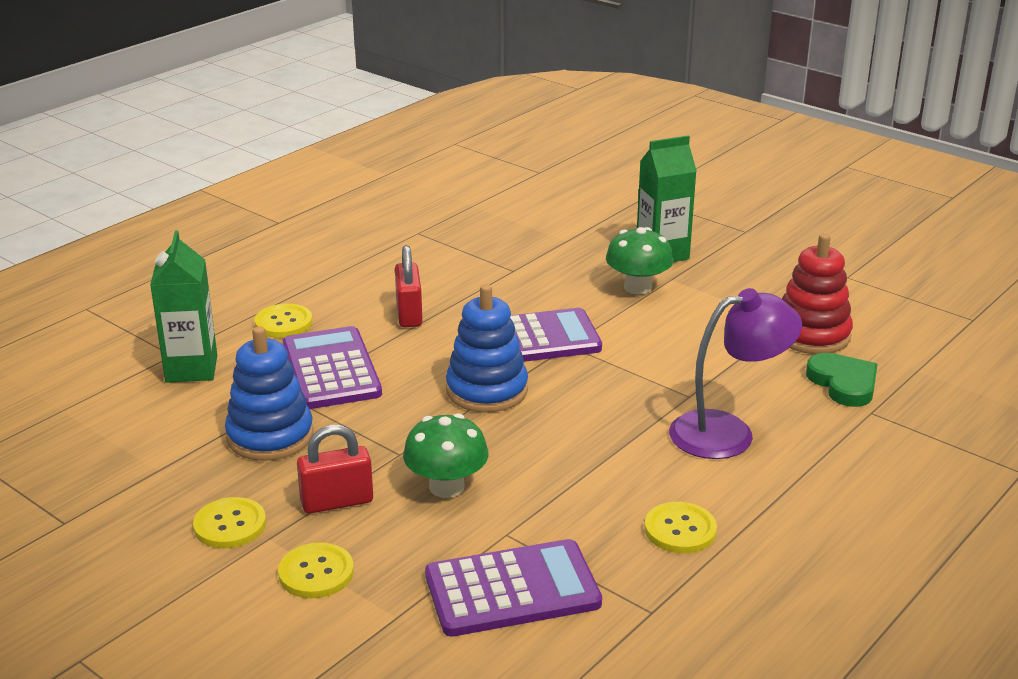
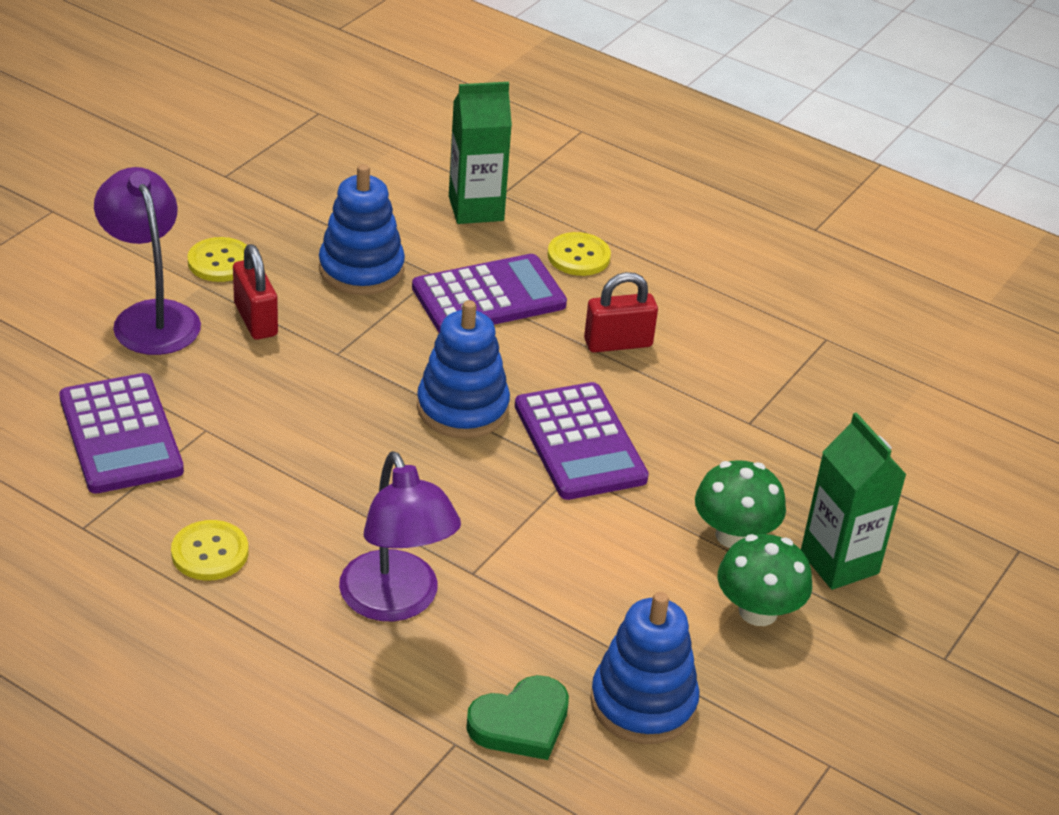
camera: 80 degrees right, 10 degrees up
yellow button [278,543,354,598] -> purple lamp [94,167,201,355]
green mushroom [403,413,488,498] -> green mushroom moved to [718,534,812,626]
red stacking toy [782,234,853,354] -> blue stacking toy [590,592,699,744]

